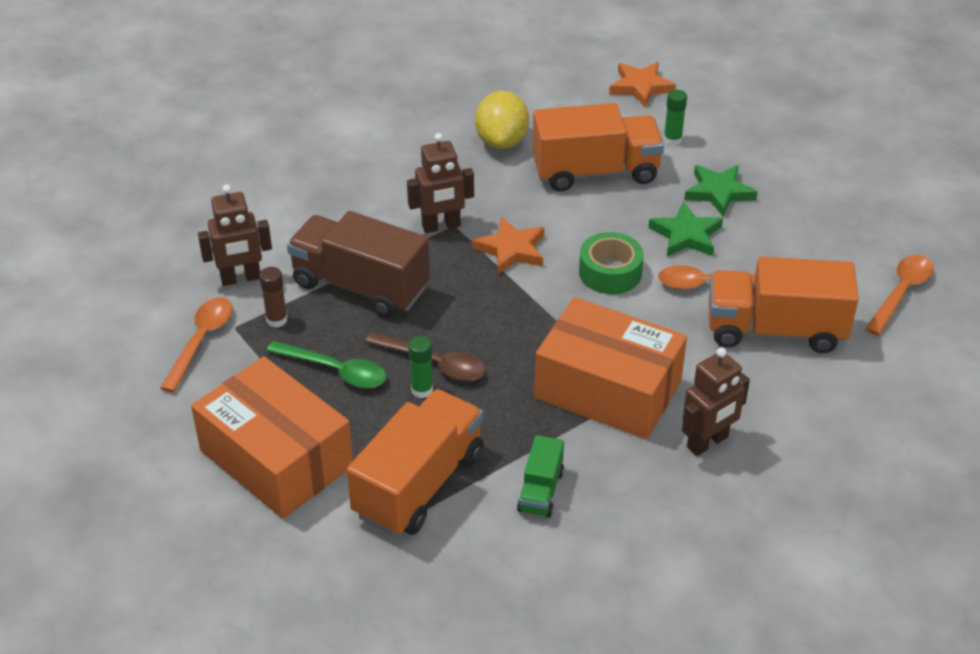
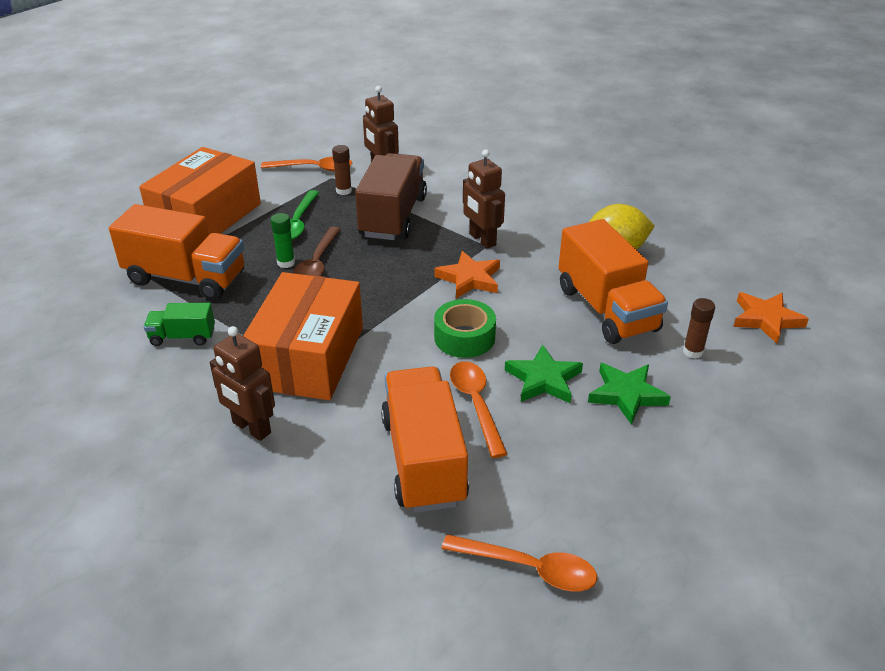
camera: 75 degrees right, 5 degrees down
green glue stick [664,89,687,146] -> brown glue stick [683,298,715,359]

